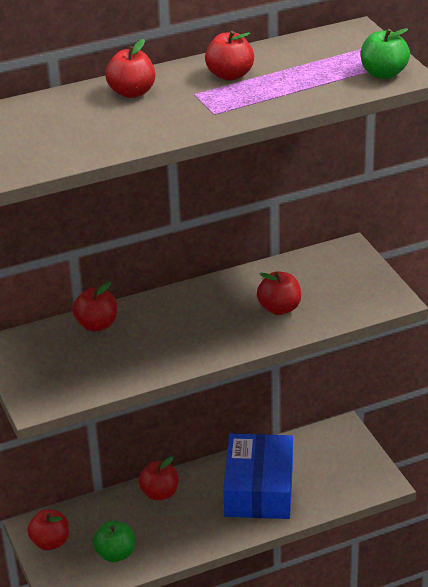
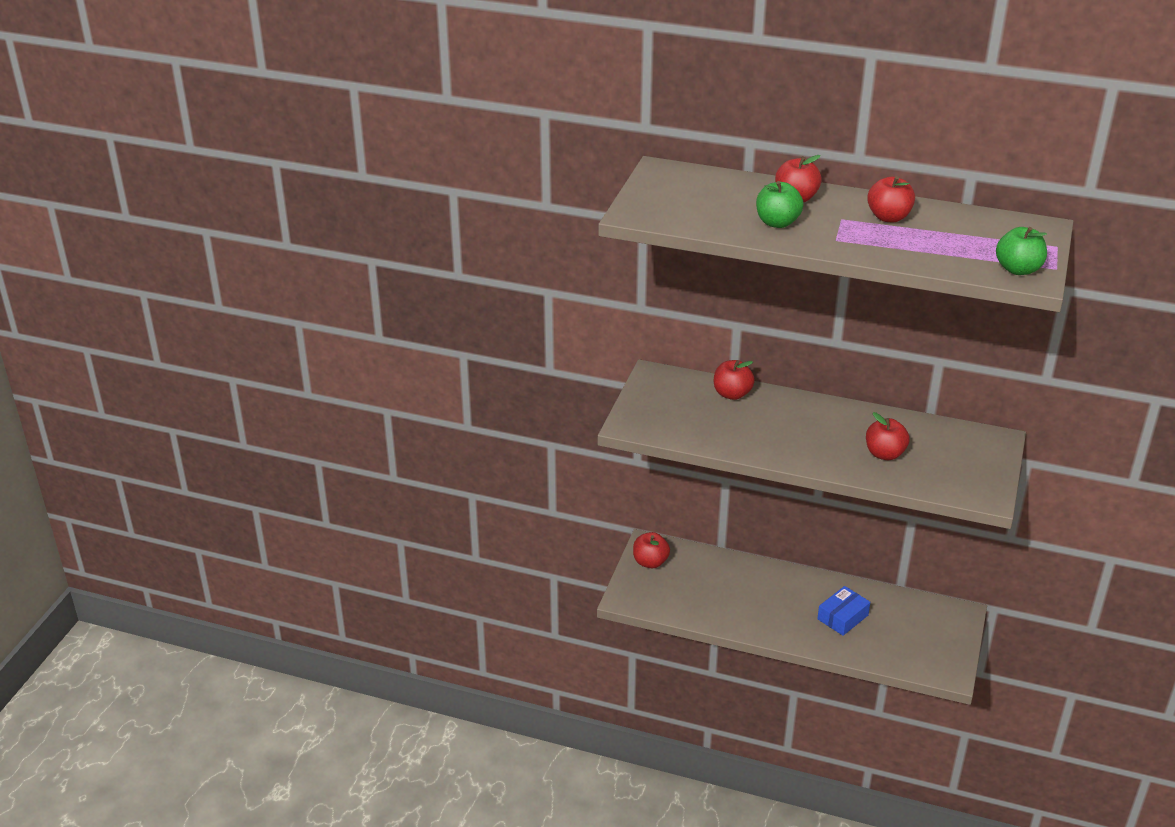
camera: 40 degrees right, 0 degrees up
green apple [93,521,135,562] -> green apple moved to [756,181,804,228]
red apple [138,456,179,501] -> none
blue box [223,434,293,519] -> blue box [817,586,870,636], size x0.53

